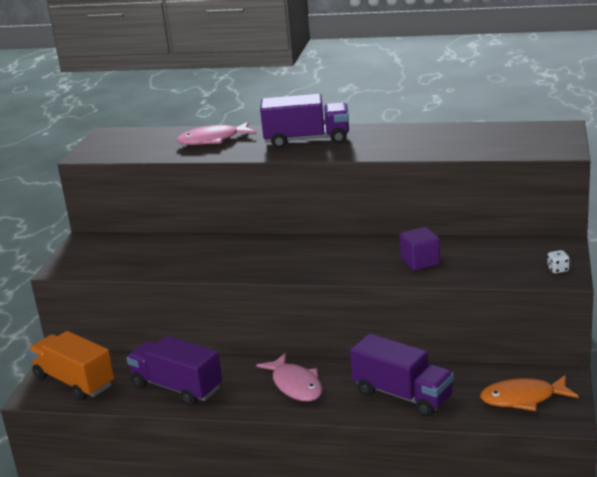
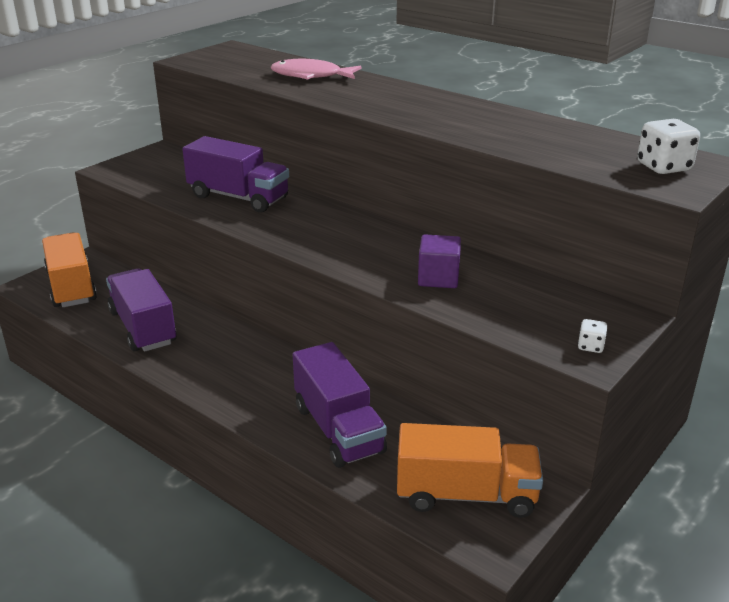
camera: 25 degrees right, 5 degrees up
pink fish [256,353,322,401] -> none
purple truck [260,94,349,148] -> purple truck moved to [182,136,289,212]
orange fish [480,375,579,411] -> orange truck [397,423,543,518]
none -> white dice [637,119,700,174]

